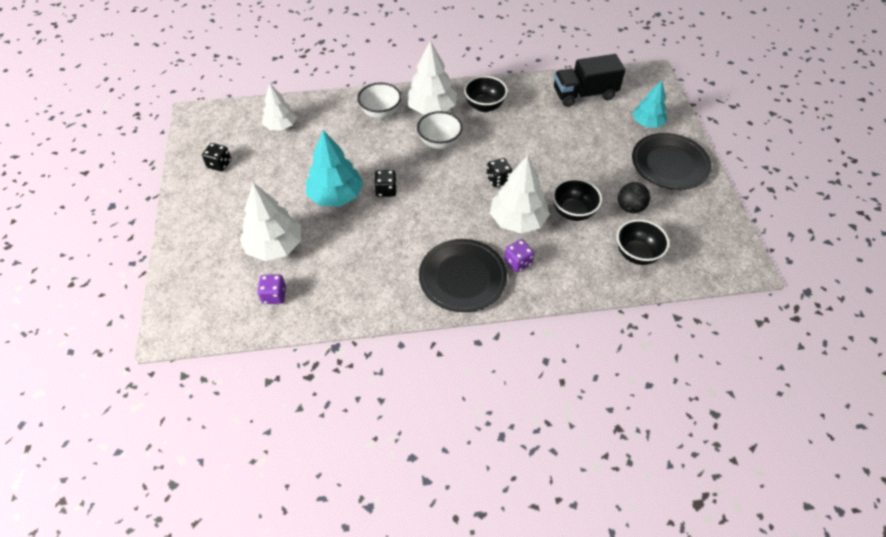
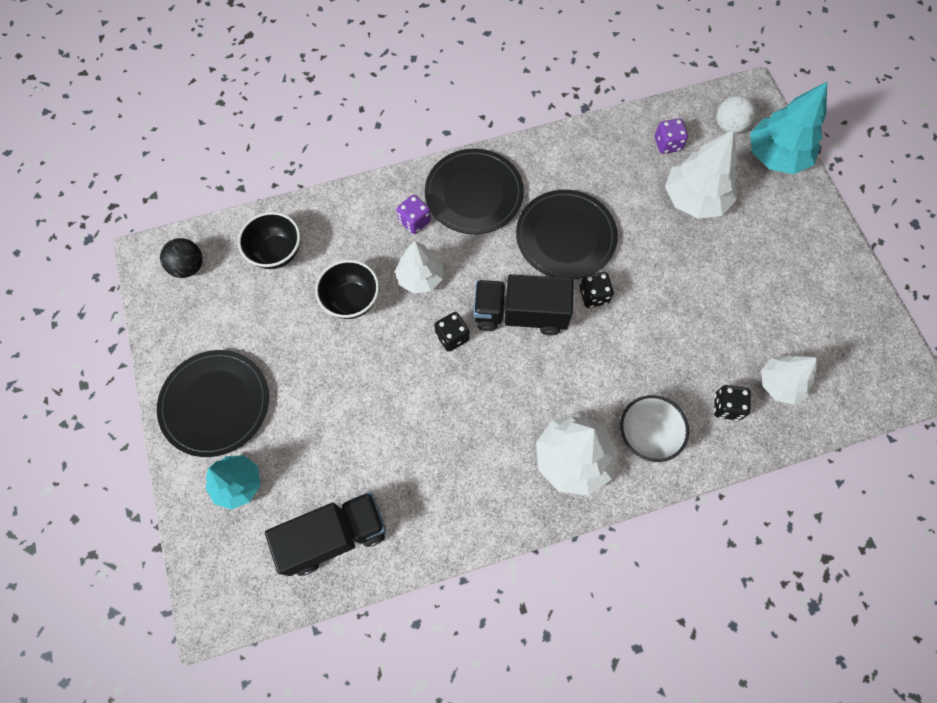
camera: 170 degrees right, 15 degrees up
black dice [202,143,231,171] -> black dice moved to [714,385,751,421]
turquoise tree [306,130,364,207] -> turquoise tree moved to [750,82,827,174]
white bowl [417,111,463,149] -> none
black bowl [464,76,508,112] -> none
white tree [490,155,550,234] -> white tree [395,241,443,294], size x0.66
black ball [618,182,650,213] -> black ball moved to [160,238,202,278]
none -> black truck [474,274,573,335]
none -> black plate [516,190,618,279]
none -> white ball [717,95,755,134]

